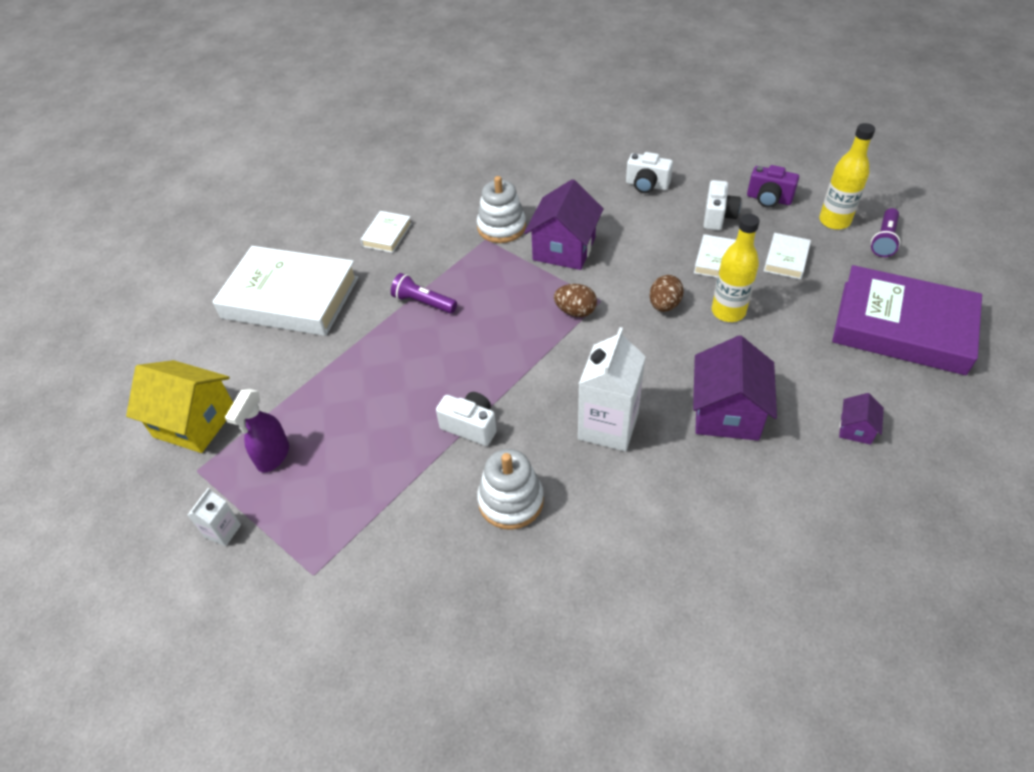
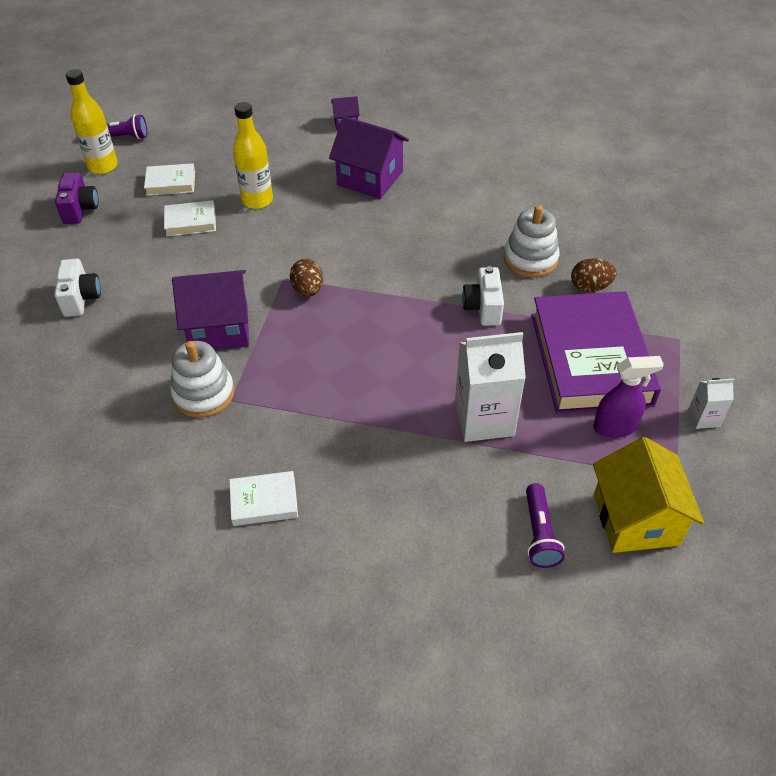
camera: 120 degrees left, 0 degrees up
white book [212,246,358,336] -> none
purple flashlight [391,273,457,314] -> purple flashlight moved to [526,483,565,568]
white carton [578,327,646,452] -> white carton moved to [455,332,526,442]
brown egg [649,275,684,312] -> brown egg moved to [571,258,617,292]
purple house [693,335,777,441] -> purple house turned 45 degrees clockwise [329,116,409,199]
white camera [703,180,741,230] -> none
purple book [832,265,982,376] -> purple book moved to [531,291,661,413]

